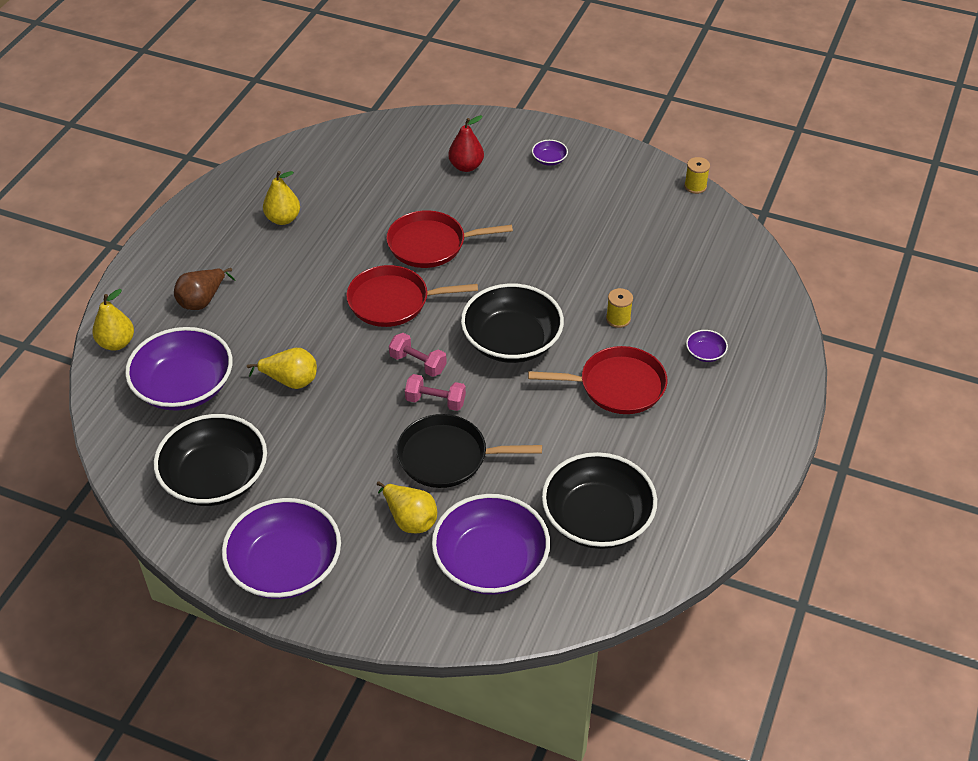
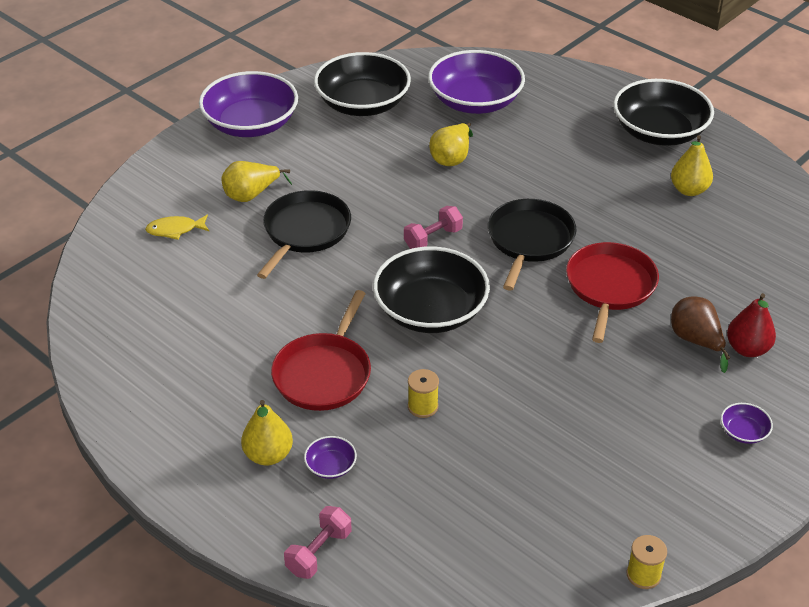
camera: 110 degrees right, 5 degrees down
yellow pear [92,289,134,351] -> yellow pear moved to [241,400,293,465]
brown pear [174,268,236,310] -> brown pear moved to [671,297,730,373]
red pan [346,265,478,327] -> black pan [488,199,577,291]
pink dumbbell [405,374,466,411] -> pink dumbbell moved to [284,506,352,579]
purple bowl [432,494,550,595] -> yellow fish [145,215,209,240]
black bowl [542,452,657,549] -> black bowl moved to [613,79,714,146]

